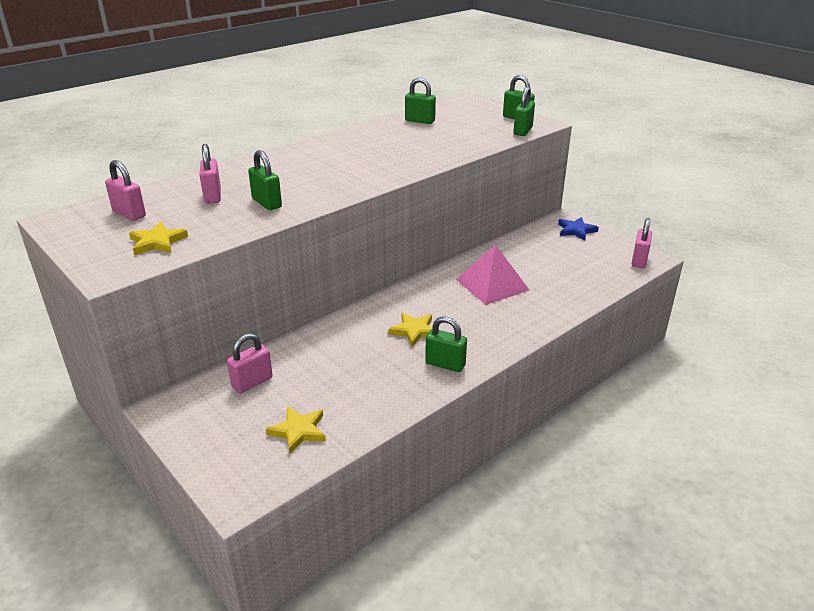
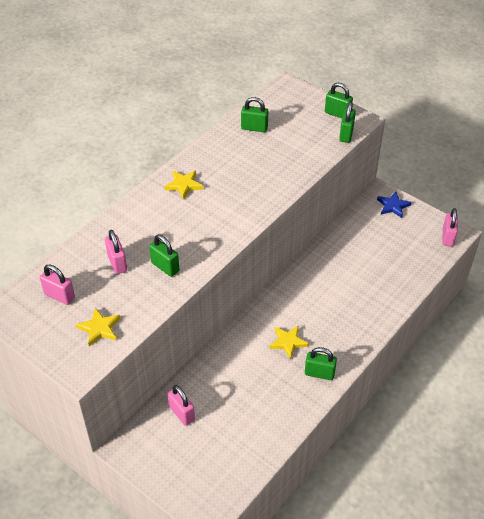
camera: 10 degrees left, 15 degrees up
pink padlock [227,333,273,394] -> pink padlock turned 75 degrees counterclockwise [167,385,195,426]
yellow star [266,406,326,453] -> yellow star moved to [164,170,203,199]
pink pyramid [456,244,530,305] -> none

